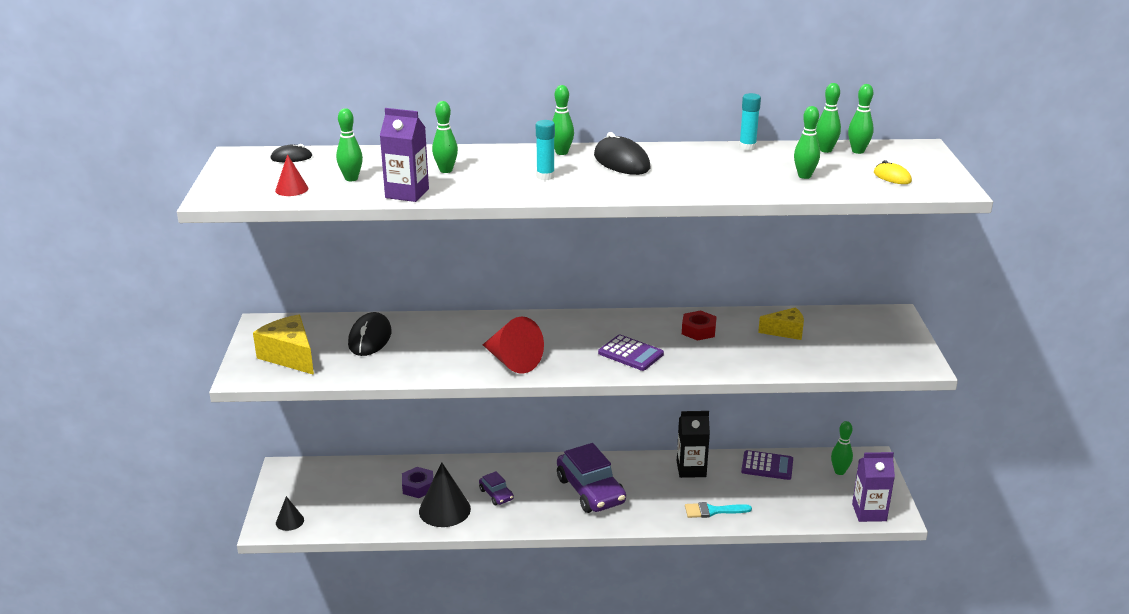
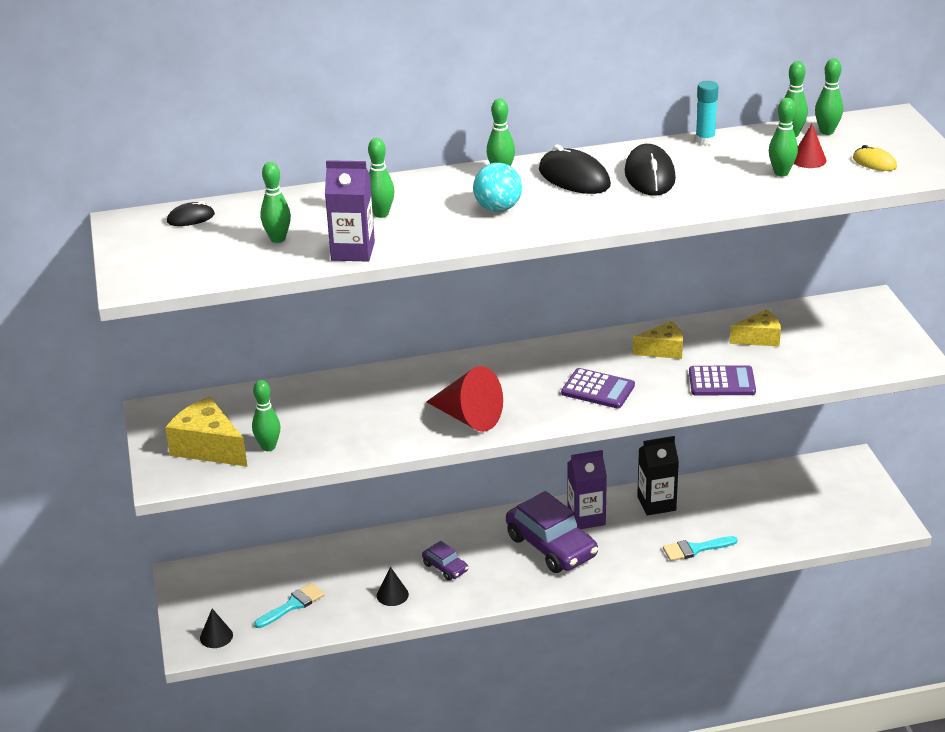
camera: 10 degrees left, 5 degrees up
red cone [275,154,308,196] -> red cone moved to [794,124,826,168]
black mouse [348,312,392,356] -> black mouse moved to [625,144,676,196]
purple nut [402,467,433,498] -> none
black cone [419,462,471,527] -> black cone [377,567,409,606], size x0.53
turquoise glue stick [536,120,555,180] -> turquoise ball [473,163,522,212]
red nut [682,311,717,341] -> yellow cheese [632,321,683,359]
purple calculator [741,450,793,480] -> purple calculator moved to [689,365,756,396]
green bowling pin [831,421,853,475] -> green bowling pin moved to [252,380,281,451]
purple carton [852,452,895,522] -> purple carton moved to [567,450,607,529]
none -> turquoise brush [254,583,325,628]

